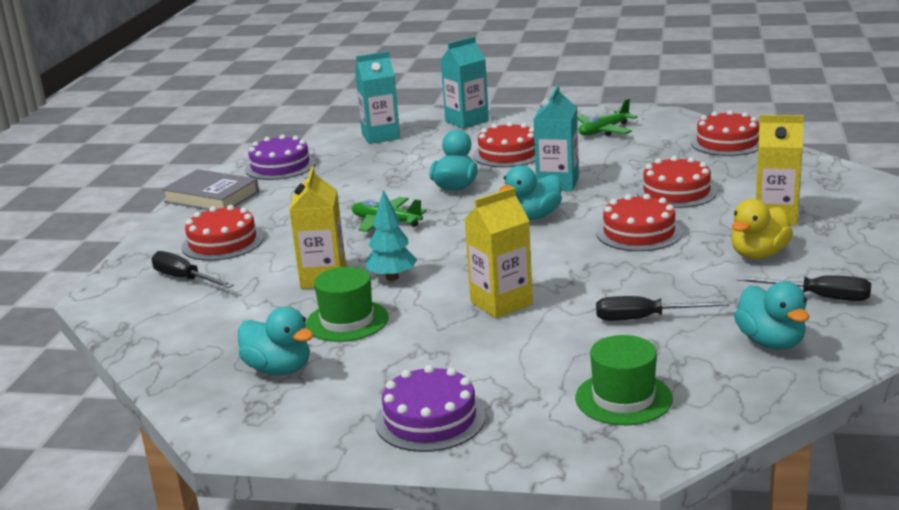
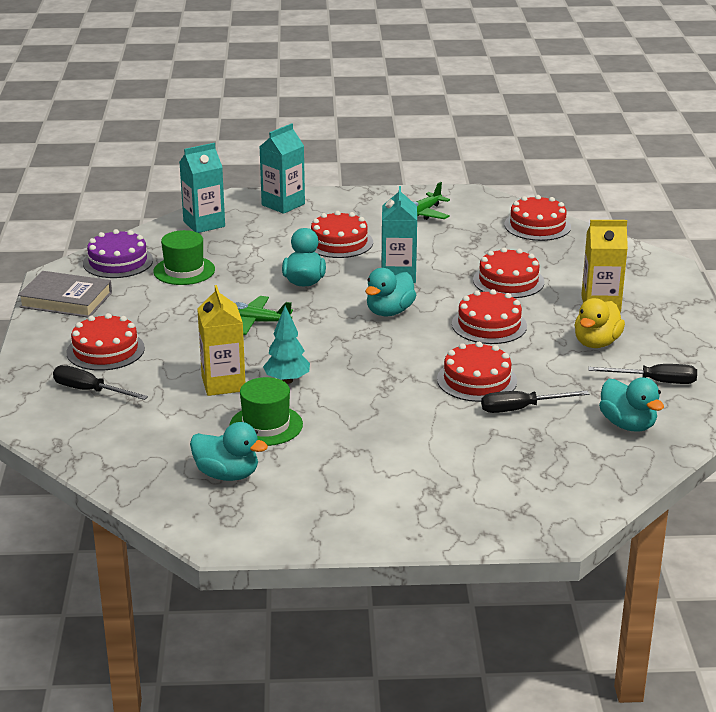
camera: 15 degrees left, 5 degrees up
purple cake [375,365,486,452] -> none
yellow carton [464,187,533,318] -> none
green hat [575,335,673,425] -> green hat moved to [153,230,215,285]
none -> red cake [437,342,517,402]

